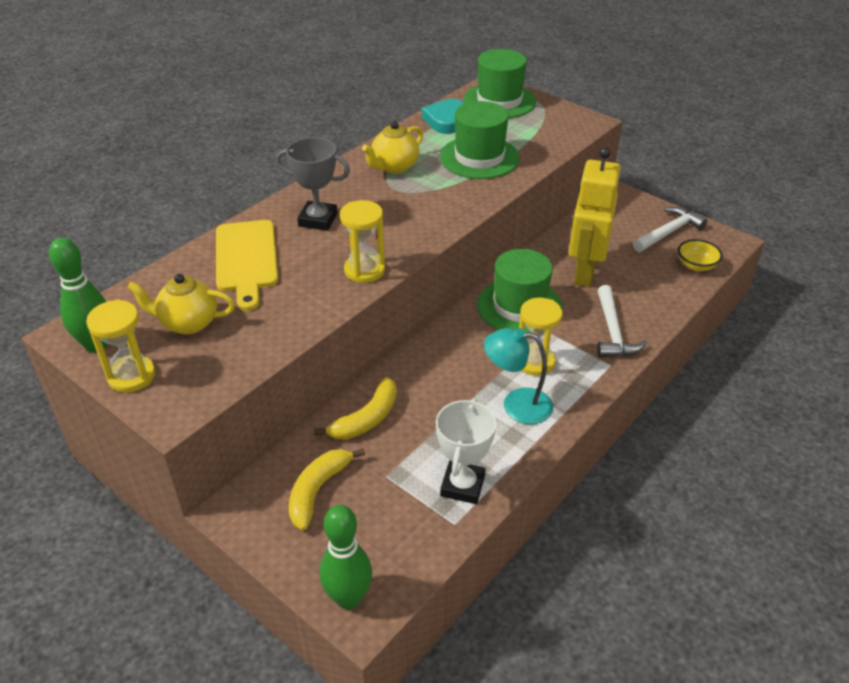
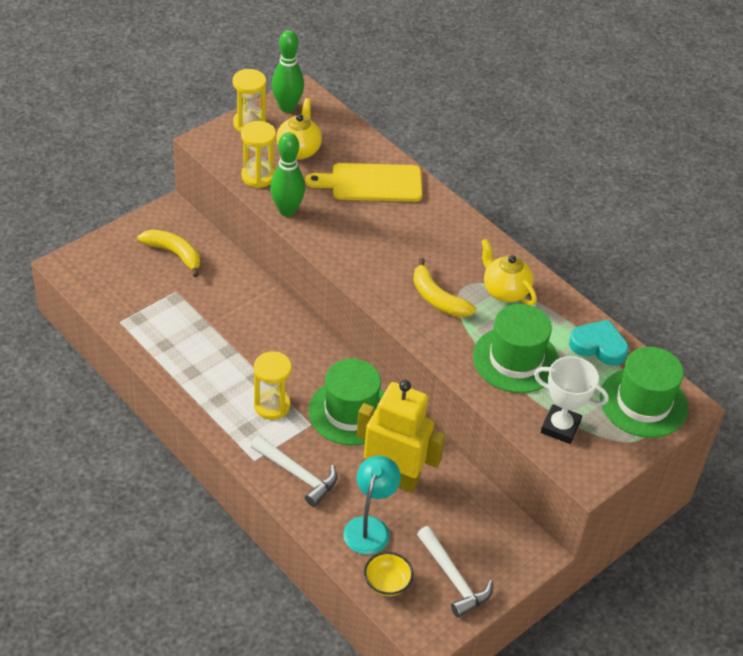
camera: 95 degrees right, 5 degrees up
grey trophy [276,137,350,231] -> none
yellow banana [314,377,397,440] -> yellow banana moved to [413,258,476,317]
green bowling pin [320,505,372,609] -> green bowling pin moved to [270,132,305,217]
yellow hourglass [340,200,385,283] -> yellow hourglass moved to [241,121,276,188]
white trophy [436,399,496,504] -> white trophy moved to [534,356,608,444]
turquoise lamp [484,328,553,424] -> turquoise lamp moved to [344,456,401,555]
white hammer [597,285,647,358] -> white hammer turned 150 degrees counterclockwise [251,435,337,507]

